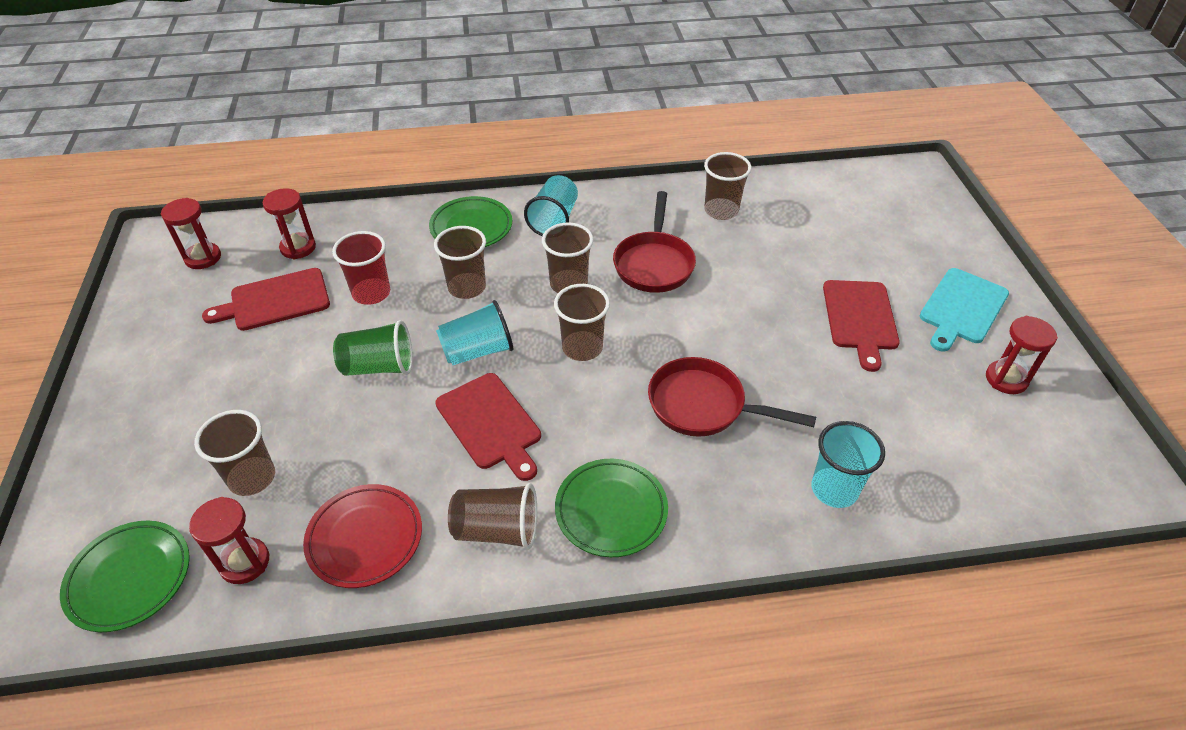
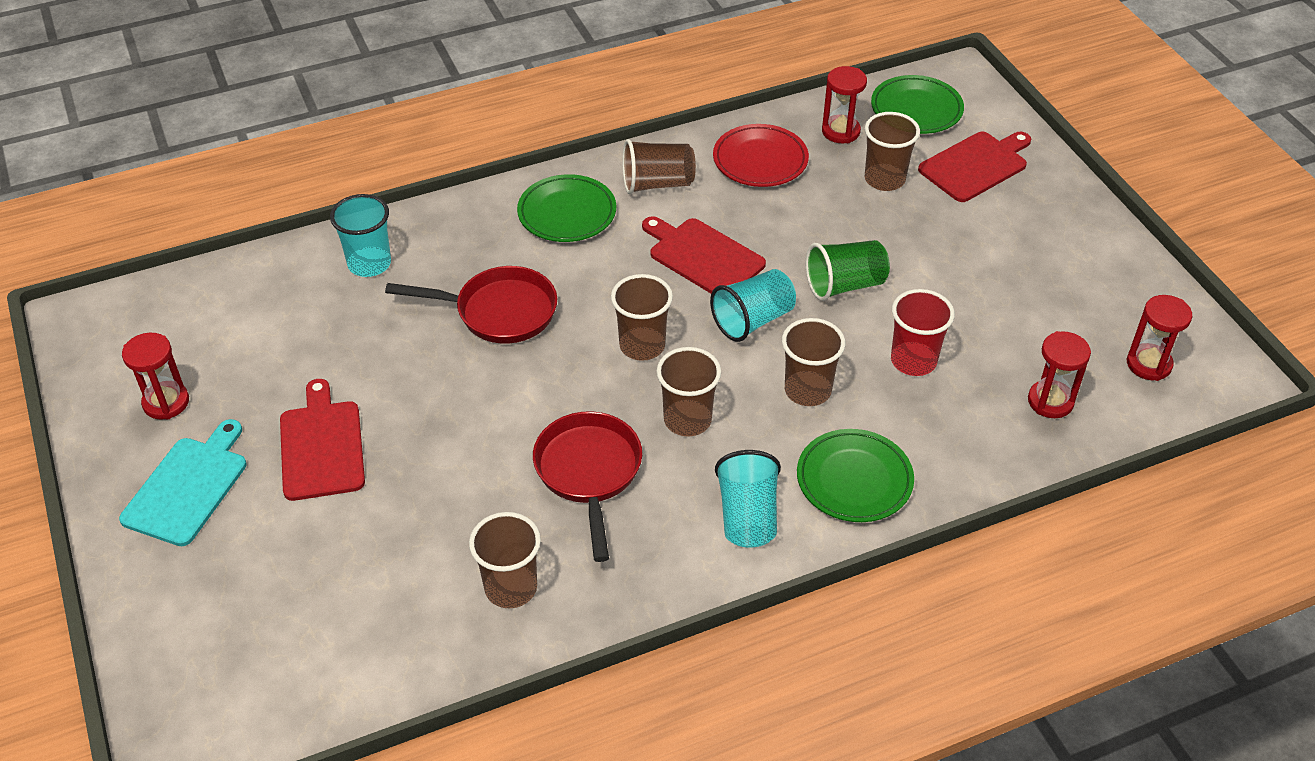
camera: 165 degrees right, 0 degrees up
red cutting board [202,268,330,331] -> red cutting board moved to [918,132,1031,202]

